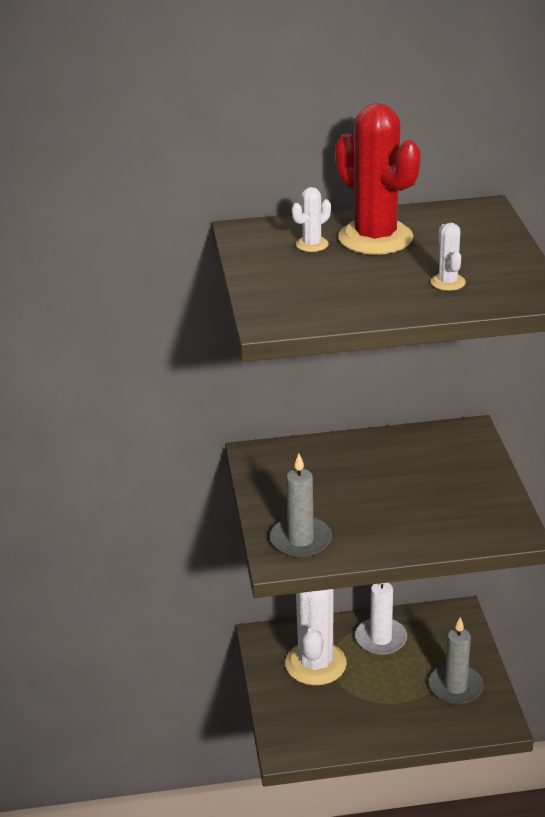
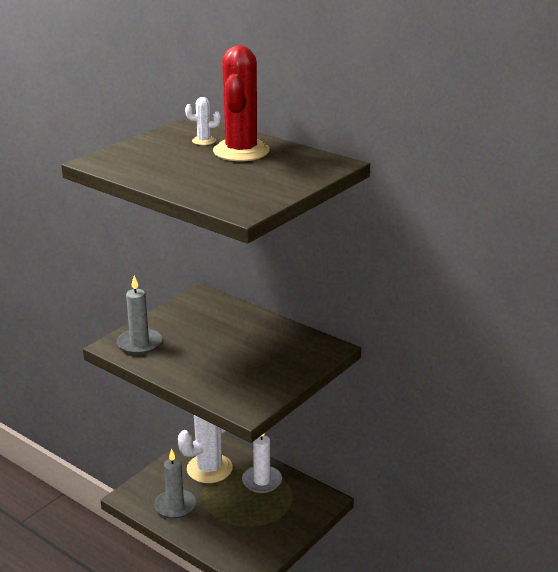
camera: 45 degrees right, 5 degrees down
grey candle [429,617,484,705] -> grey candle moved to [154,449,196,519]
white cactus [431,223,466,291] -> none

